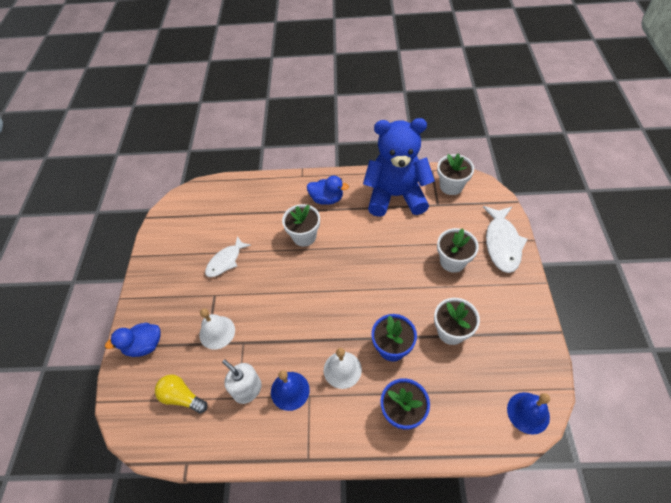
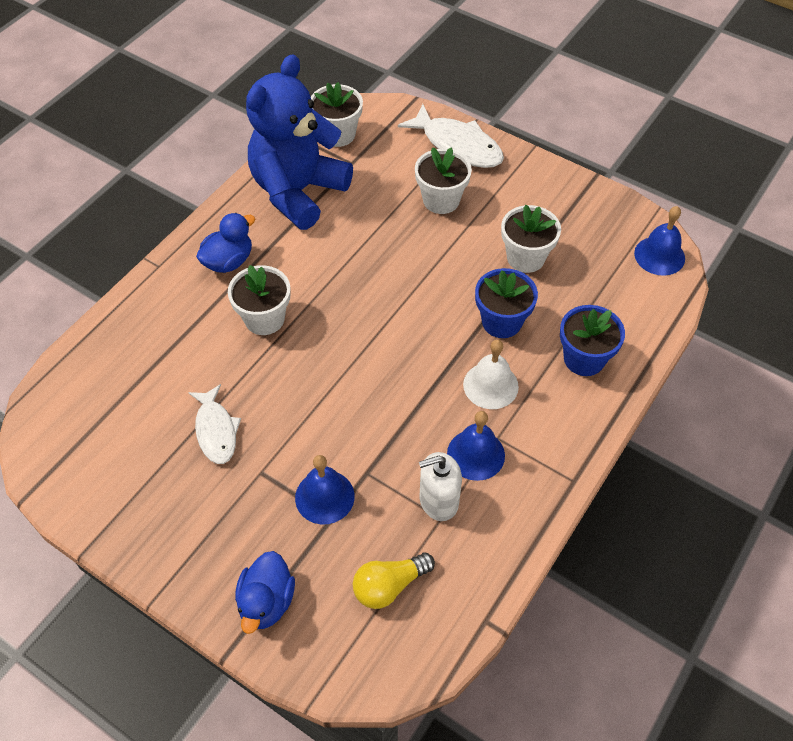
camera: 60 degrees left, 0 degrees up
white bell [199,308,235,350] -> blue bell [295,455,355,525]

